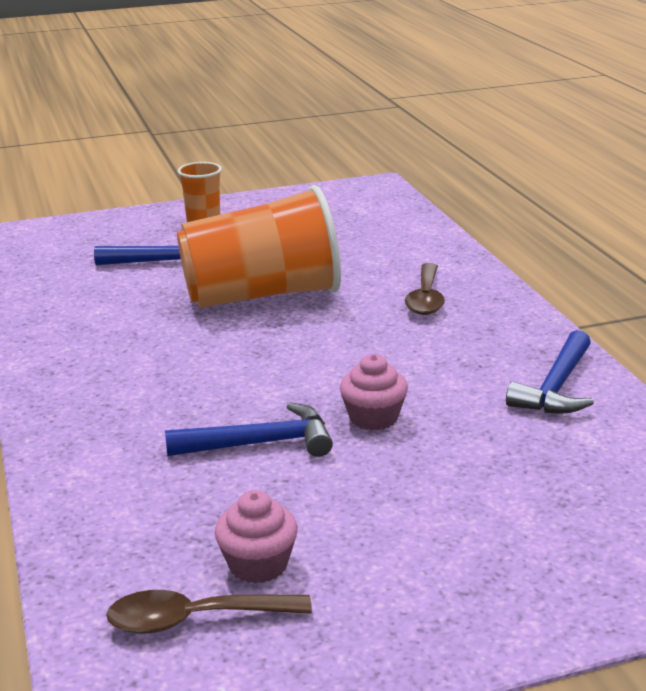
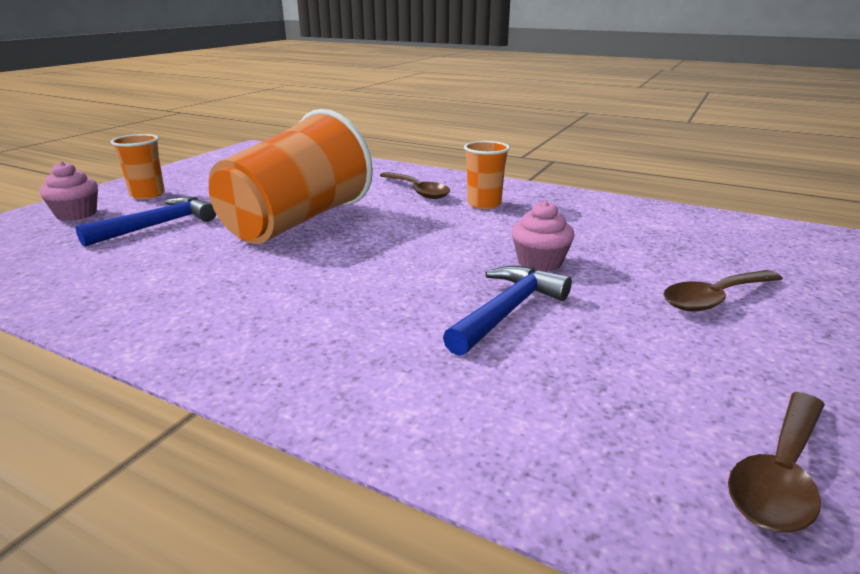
camera: 45 degrees left, 0 degrees up
pink cupcake [215,490,298,583] -> pink cupcake moved to [40,162,98,221]
blue hammer [506,330,594,413] -> none
none -> orange cup [464,141,510,209]
none -> brown spoon [663,270,783,312]

